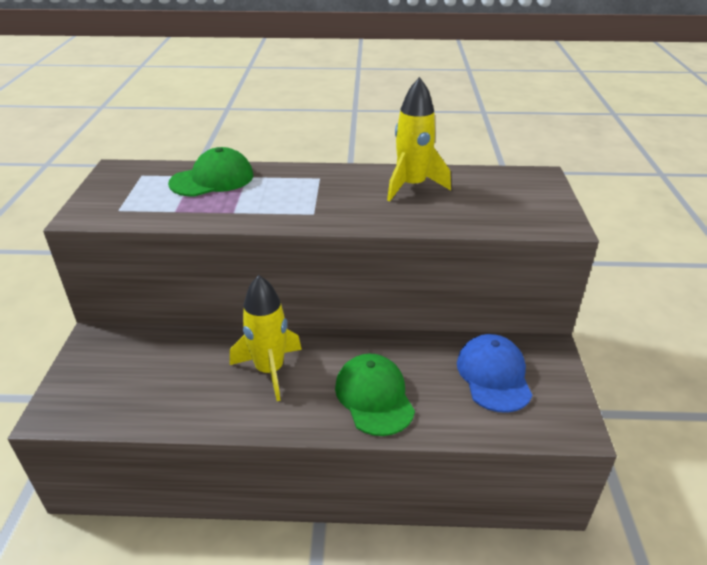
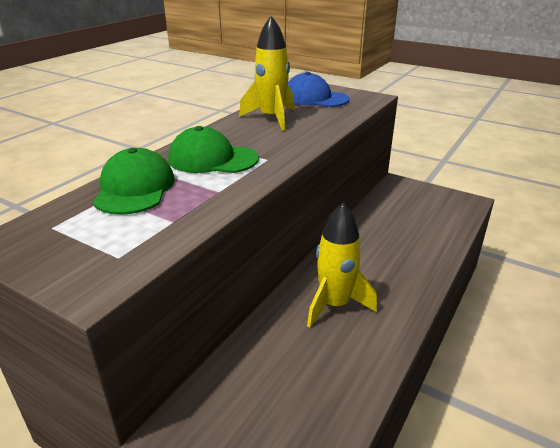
camera: 60 degrees left, 5 degrees down
green cap [335,354,415,436] -> green cap moved to [168,126,259,173]
blue cap [457,334,532,413] -> blue cap moved to [288,72,350,107]

